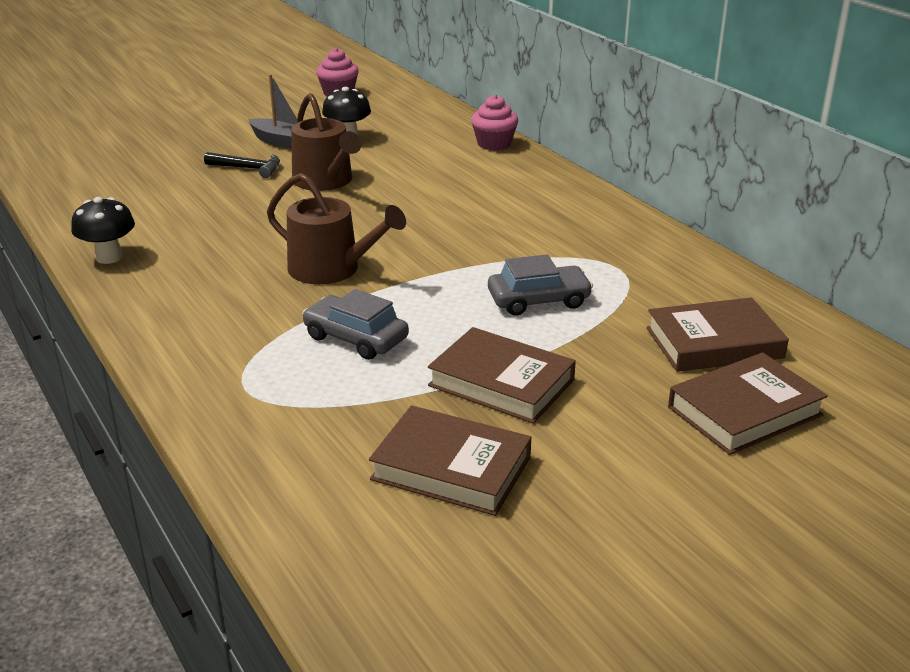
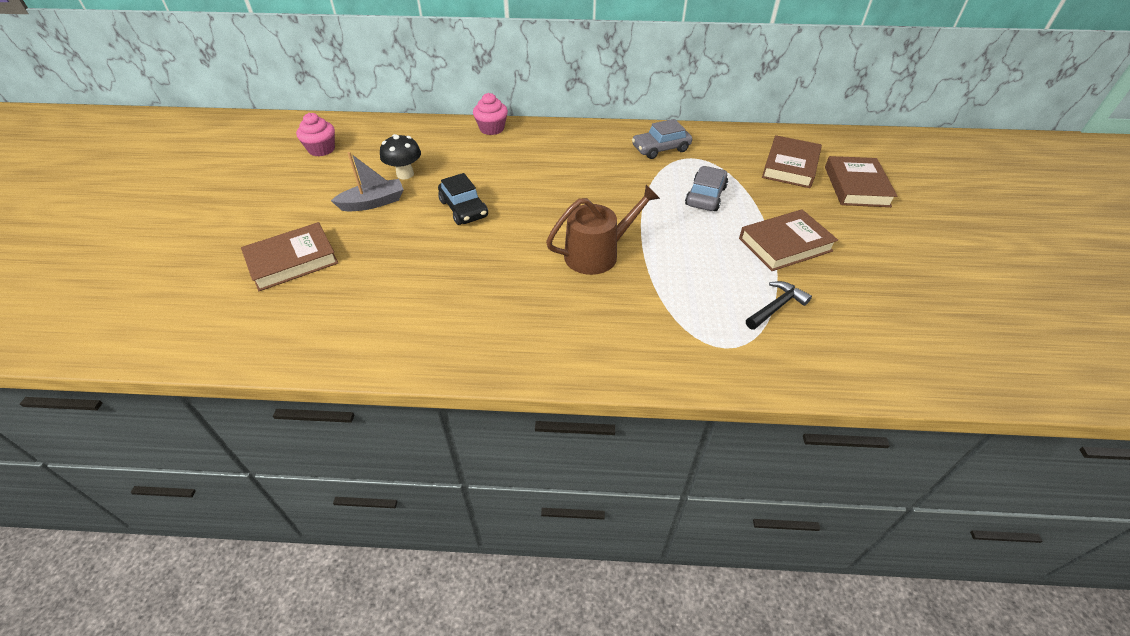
camera: 55 degrees left, 15 degrees up
black mushroom [71,197,135,264] -> none
black hammer [204,152,280,178] -> black hammer moved to [746,281,812,330]
brown watering can [291,93,362,191] -> black car [438,173,488,225]
grey car [302,289,409,360] -> grey car moved to [632,119,692,159]
brown book [369,405,532,516] -> brown book moved to [241,222,338,291]

